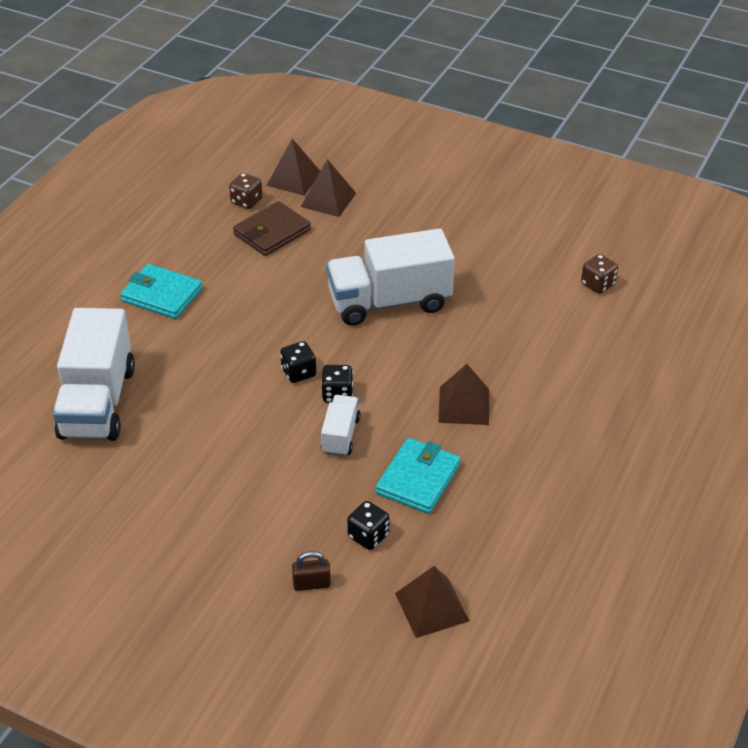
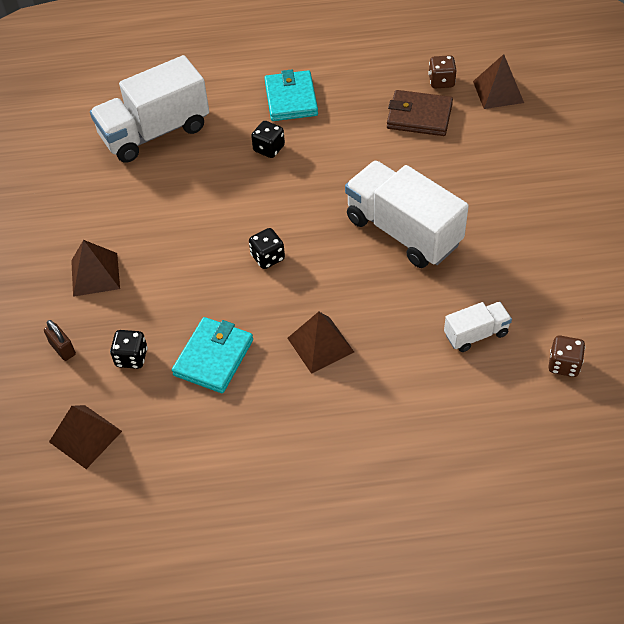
camera: 60 degrees right, 10 degrees up
black dice [280,341,316,383] -> black dice moved to [251,121,285,158]
brown pyramid [301,159,356,217] -> brown pyramid moved to [71,240,120,297]
white truck [321,395,361,457] -> white truck moved to [444,302,512,352]
turquoise wallet [376,438,461,514] -> turquoise wallet turned 60 degrees counterclockwise [172,317,253,393]

